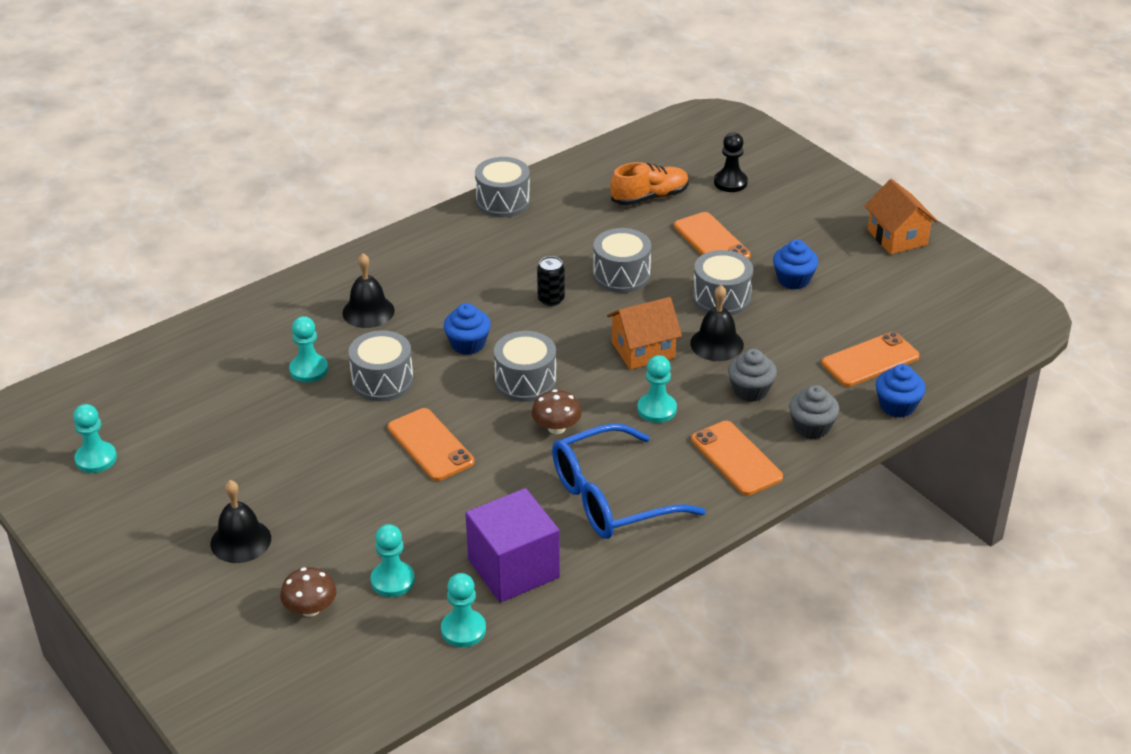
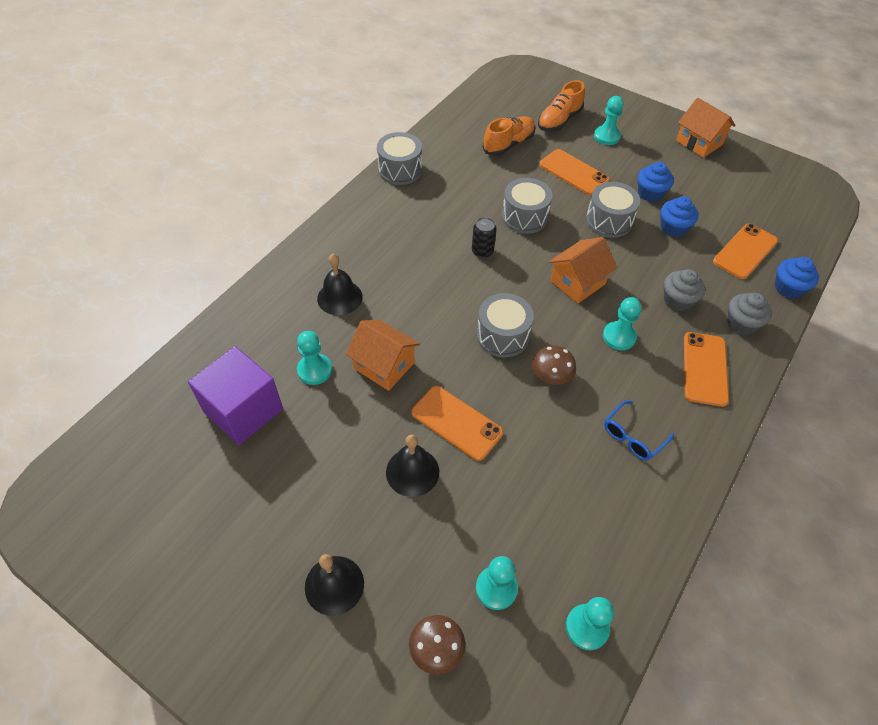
camera: 20 degrees left, 15 degrees up
turquoise pawn [73,404,117,473] -> turquoise pawn moved to [594,96,624,145]
grey drum [349,330,413,402] -> orange house [345,320,420,391]
blue cupcake [444,303,491,355] -> blue cupcake moved to [661,196,698,237]
purple cube [465,488,560,603] -> purple cube moved to [188,346,283,445]
blue glasses [552,423,706,539] -> blue glasses [604,401,674,460], size x0.49
black bell [690,285,744,361] -> black bell moved to [386,434,439,497]
orange phone [691,421,783,495] -> orange phone turned 60 degrees clockwise [684,332,729,407]
black pawn [714,133,748,192] -> orange shoe [538,80,585,131]

